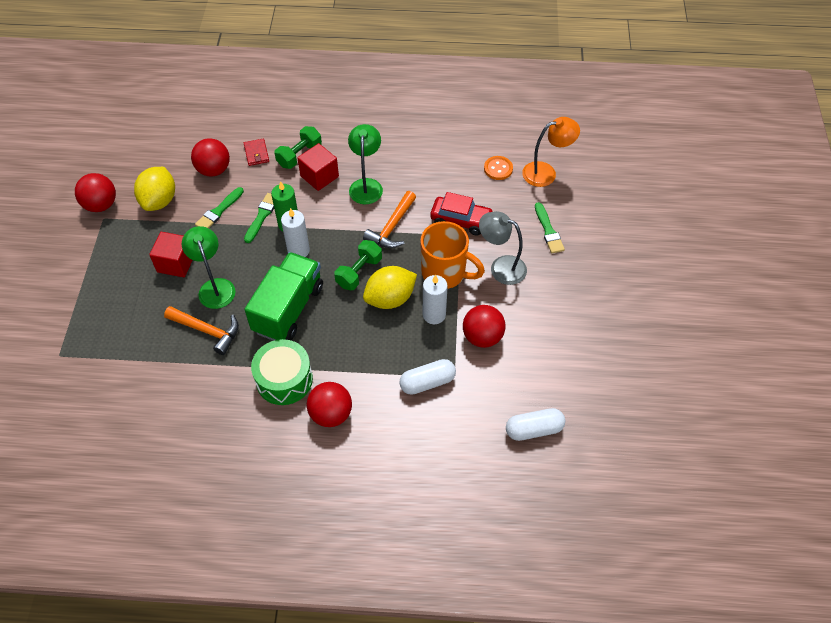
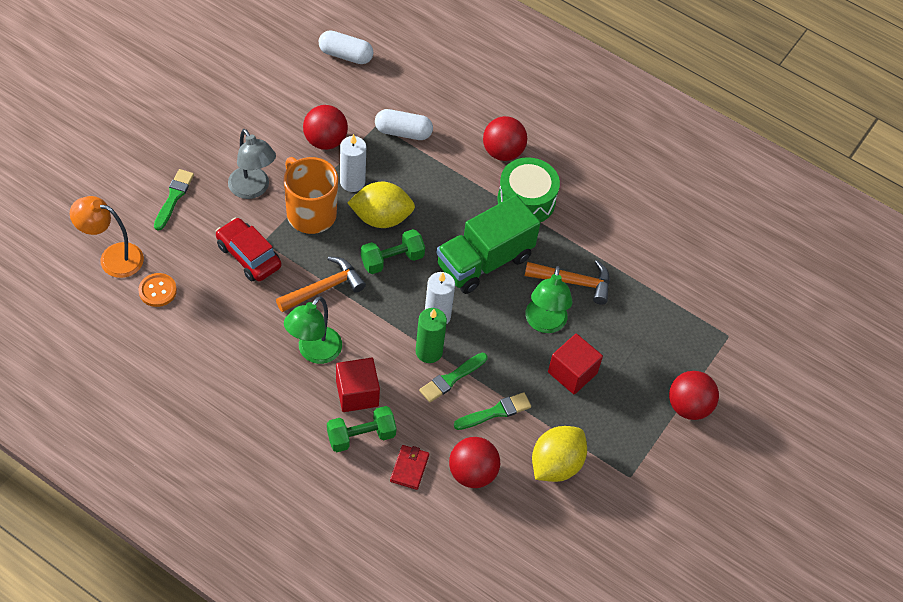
camera: 155 degrees left, 0 degrees up
red ball [75,173,116,212] -> red ball moved to [669,371,719,420]
orange hammer [164,306,239,355] -> orange hammer turned 135 degrees clockwise [525,260,610,305]

